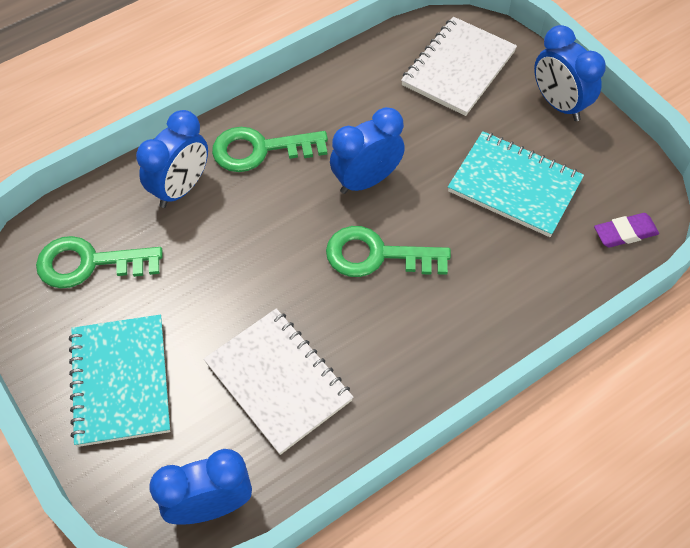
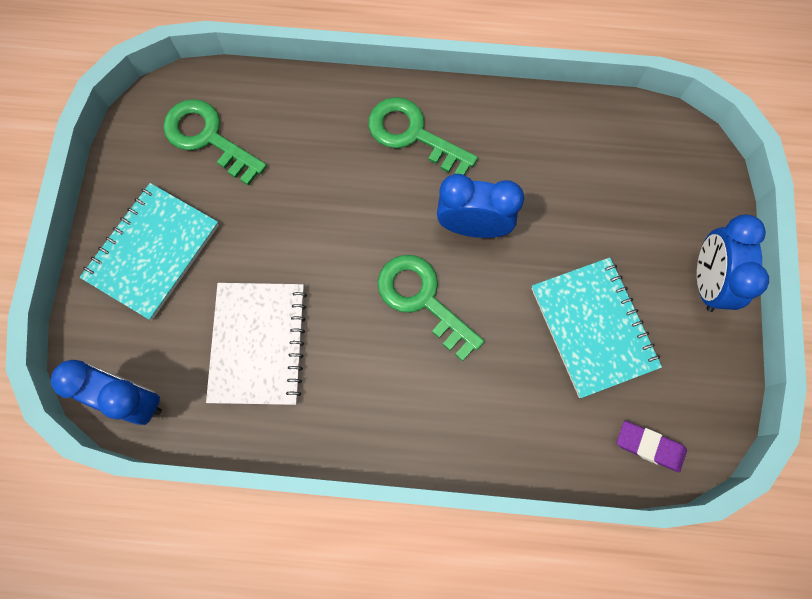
camera: 40 degrees right, 15 degrees up
blue clock [136,110,208,208] -> none
white notebook [401,17,517,116] -> none

